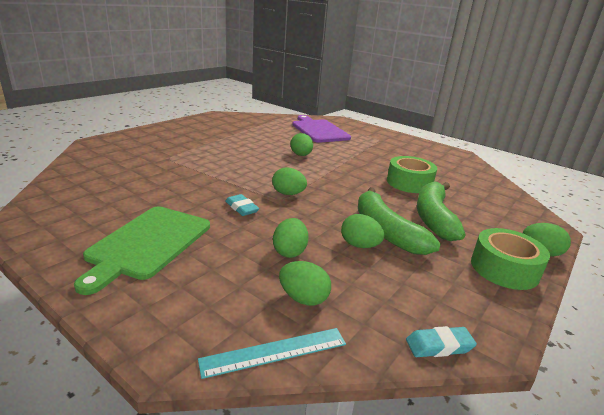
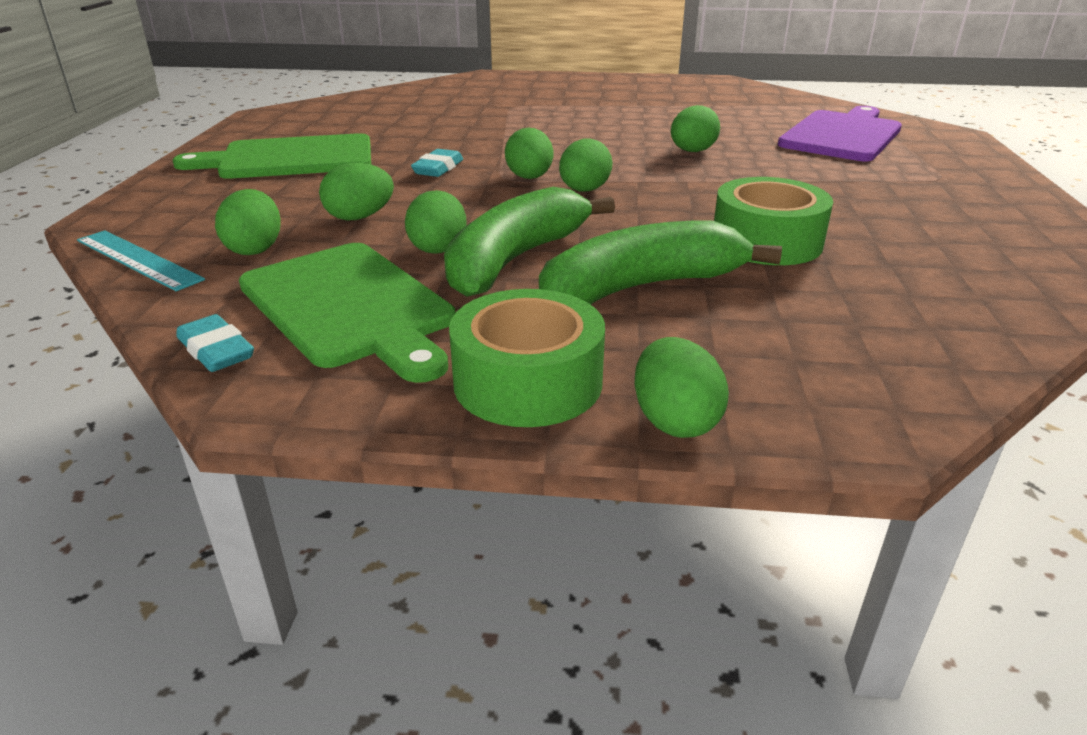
camera: 60 degrees right, 5 degrees up
none -> green cutting board [239,243,455,383]
none -> green egg [559,138,613,191]

